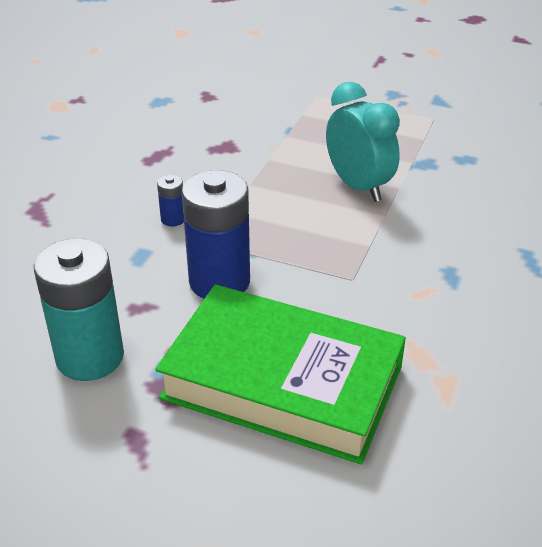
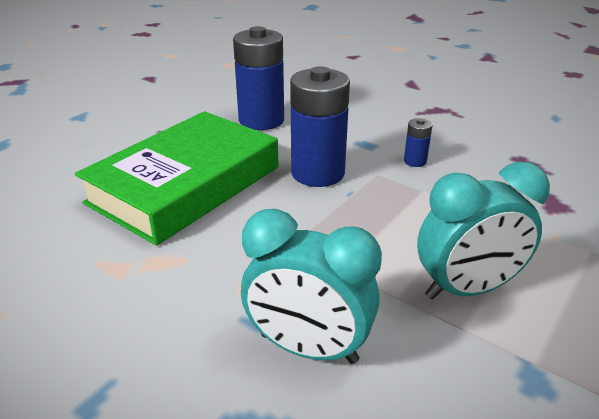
camera: 105 degrees right, 5 degrees down
turquoise battery [34,238,124,381] -> blue battery [233,26,284,130]
none -> turquoise clock [241,209,382,364]

